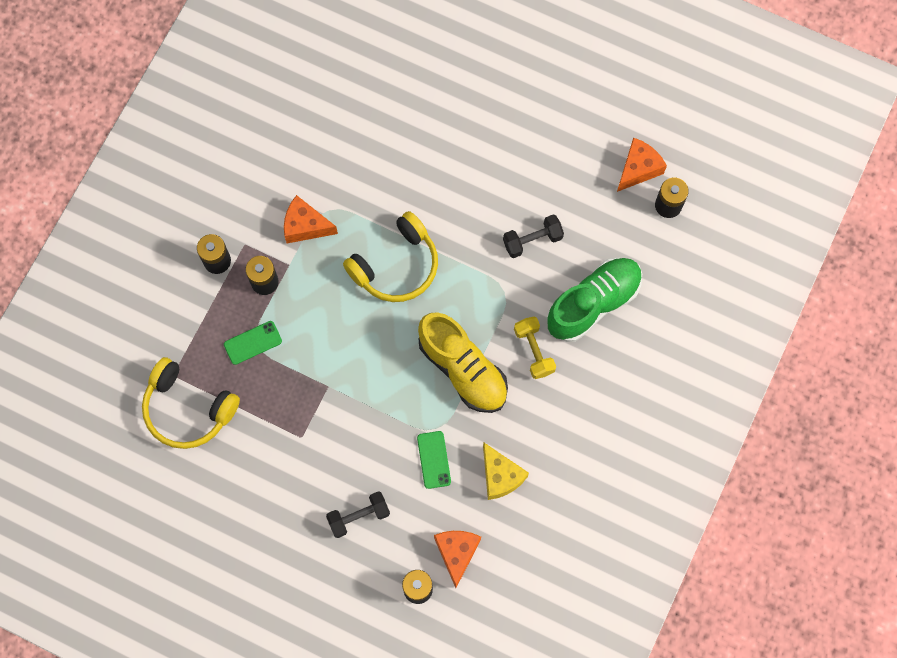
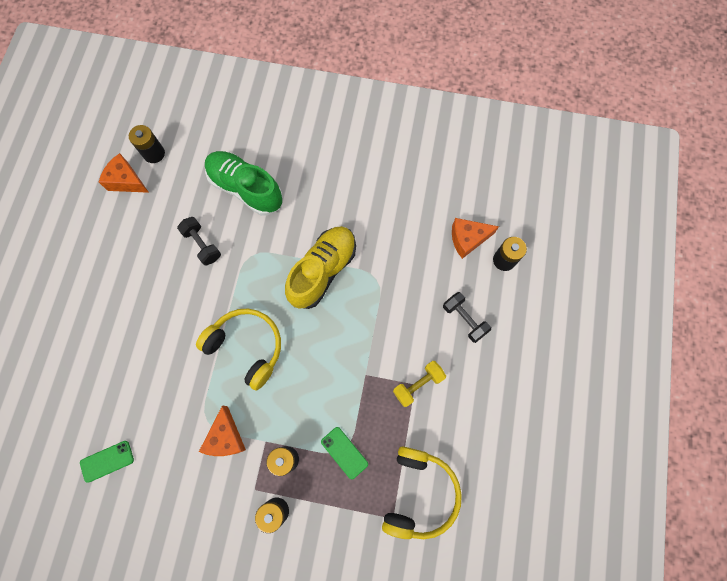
camera: 105 degrees left, 0 degrees up
green phone [417,431,451,489] -> green phone moved to [80,441,134,483]
yellow cheese [483,443,529,500] -> none
yellow dumbbell [514,316,556,379] -> yellow dumbbell moved to [393,361,446,407]

